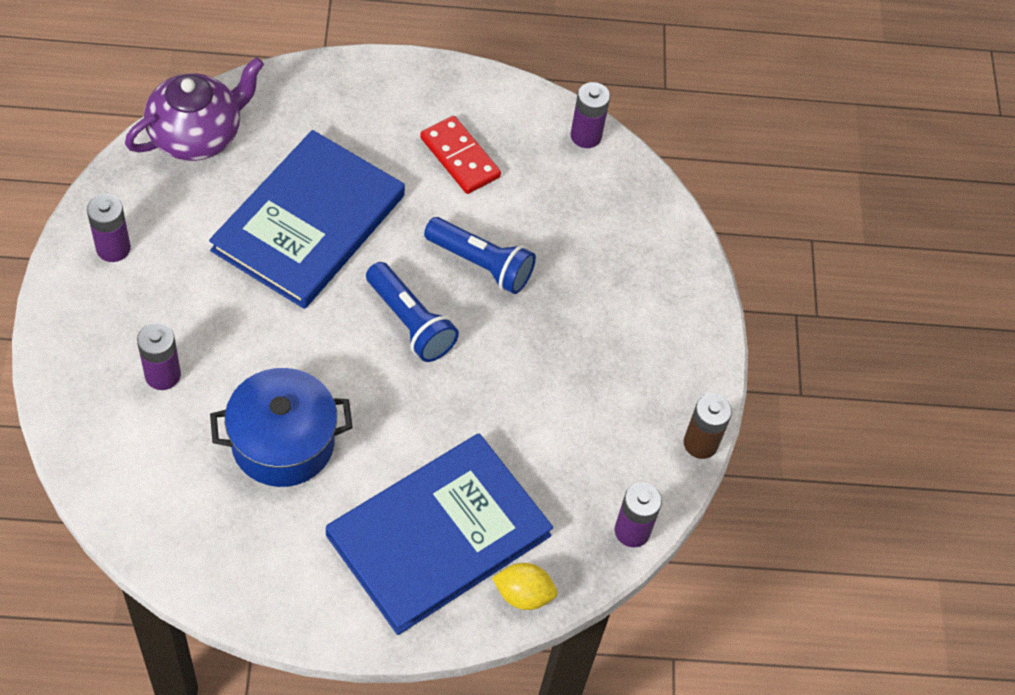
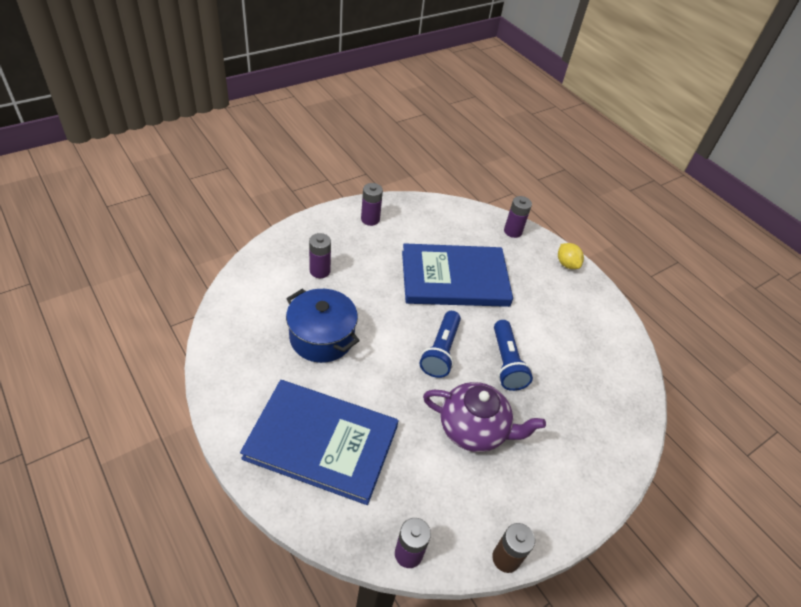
camera: 55 degrees right, 10 degrees down
purple teapot [125,57,264,161] -> purple teapot moved to [423,382,546,452]
red domino [420,116,501,194] -> none
yellow lemon [492,563,557,610] -> yellow lemon moved to [558,243,584,269]
purple battery [571,82,610,148] -> purple battery moved to [504,196,532,238]

